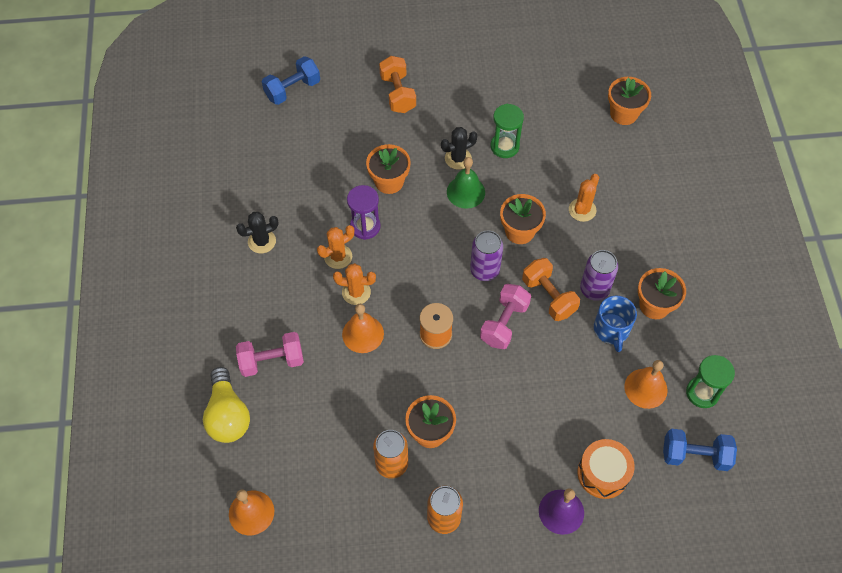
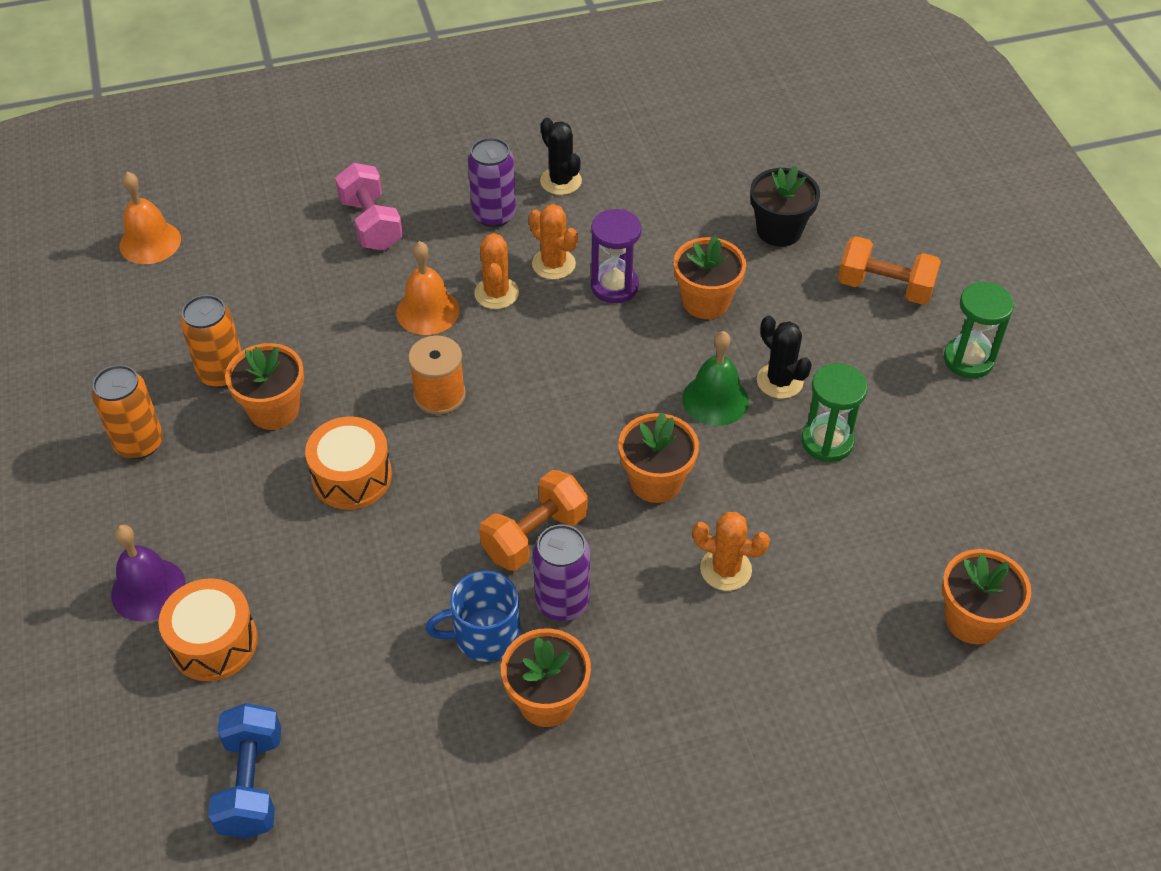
camera: 80 degrees right, 10 degrees down
yellow light bulb [203,367,250,443] -> none
blue dumbbell [262,56,320,105] -> none
orange dumbbell [379,56,416,113] -> orange dumbbell turned 45 degrees clockwise [838,236,941,305]
purple can [470,230,503,281] -> purple can moved to [468,138,516,227]
pink dumbbell [480,284,531,349] -> none
orange bell [624,360,668,409] -> none
green hourglass [686,355,735,408] -> green hourglass moved to [944,281,1014,378]
none -> orange drum [305,417,392,510]
none -> black flower pot [750,166,820,247]

